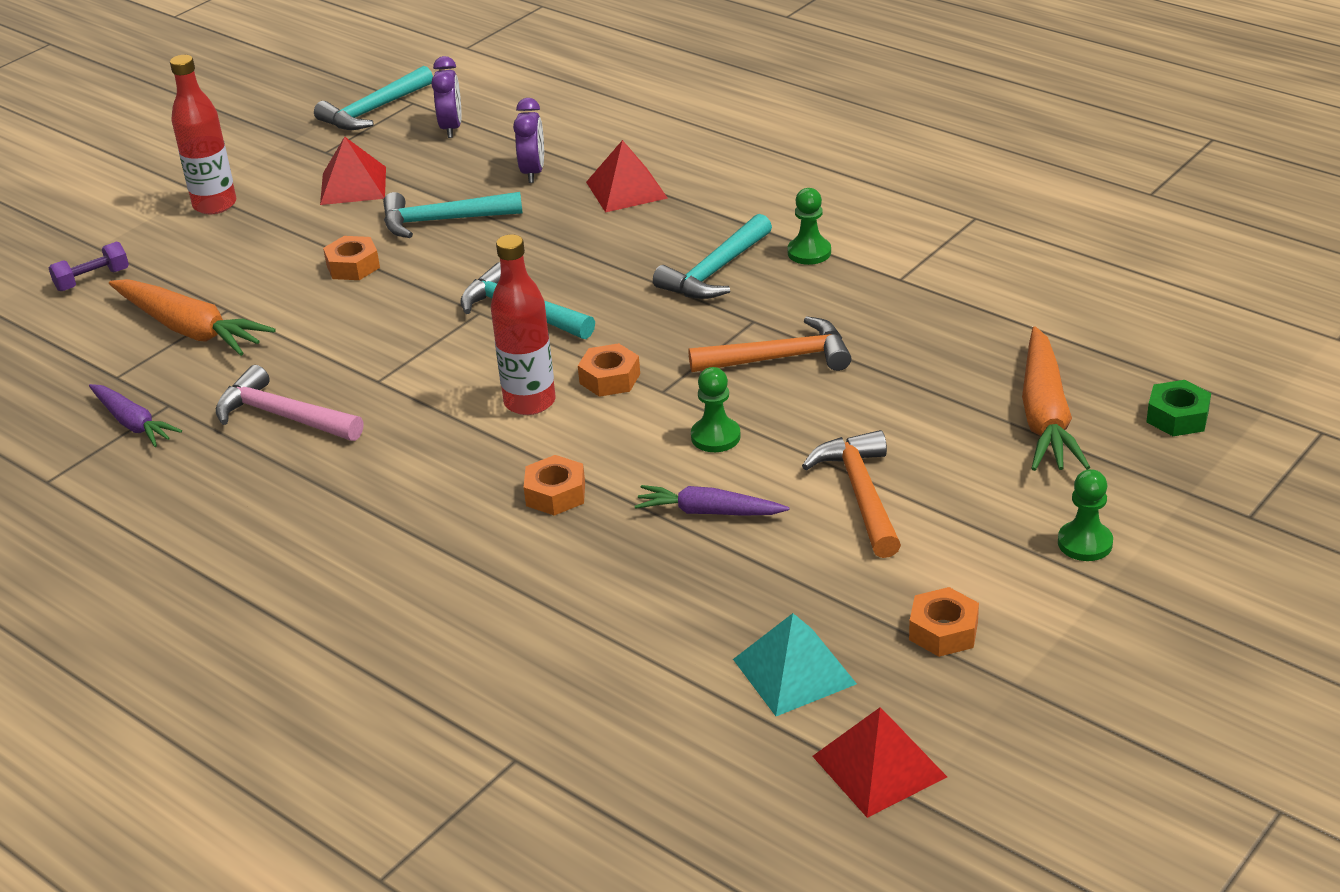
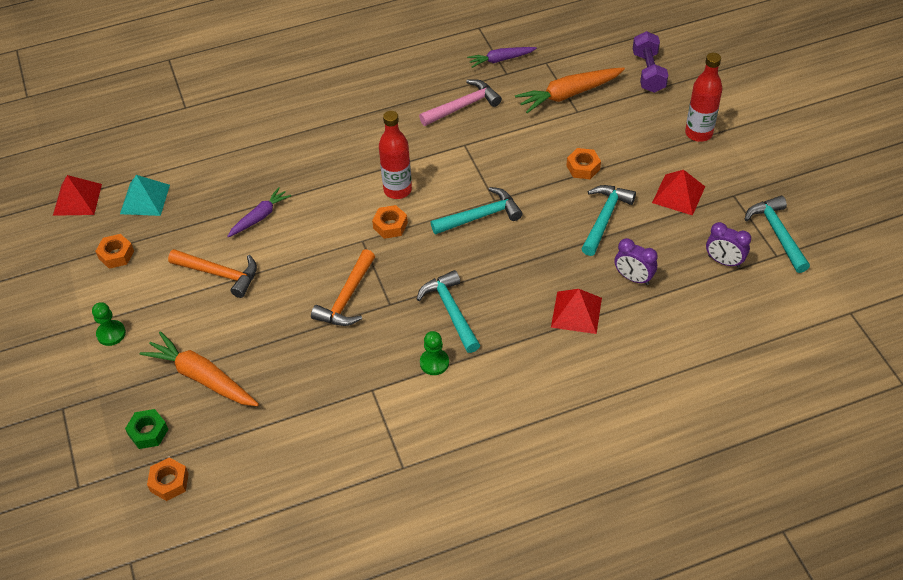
camera: 120 degrees right, 15 degrees up
purple dumbbell [49,242,129,291] -> purple dumbbell [633,31,668,93], size x1.56
orange nut [524,455,585,516] -> orange nut moved to [147,457,189,501]
green pawn [691,367,741,452] -> none

